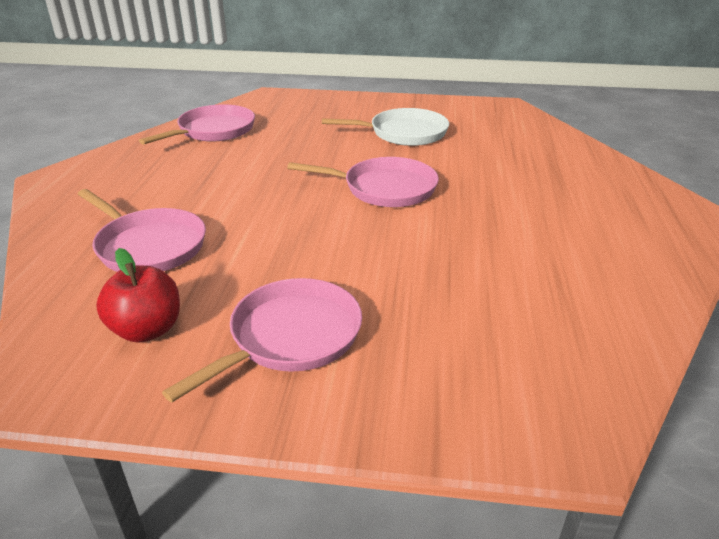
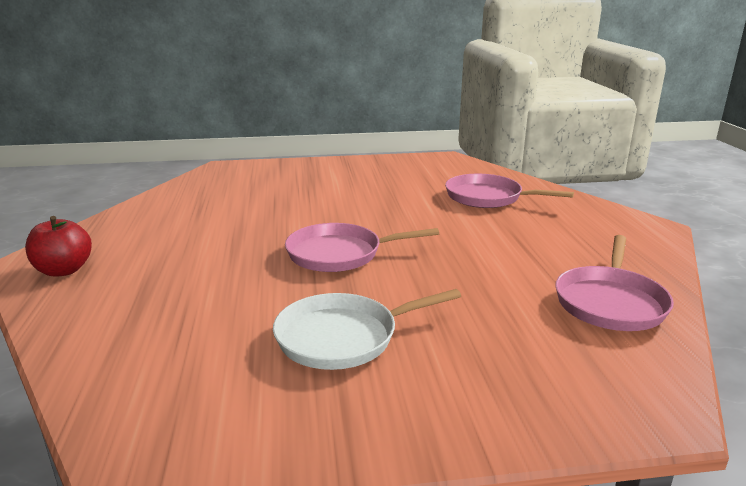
camera: 165 degrees right, 10 degrees down
red apple [96,248,180,343] -> red apple moved to [25,216,92,277]
pink pan [162,278,362,402] -> none

